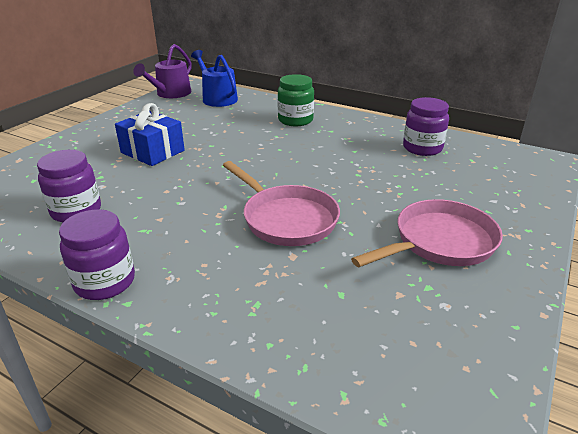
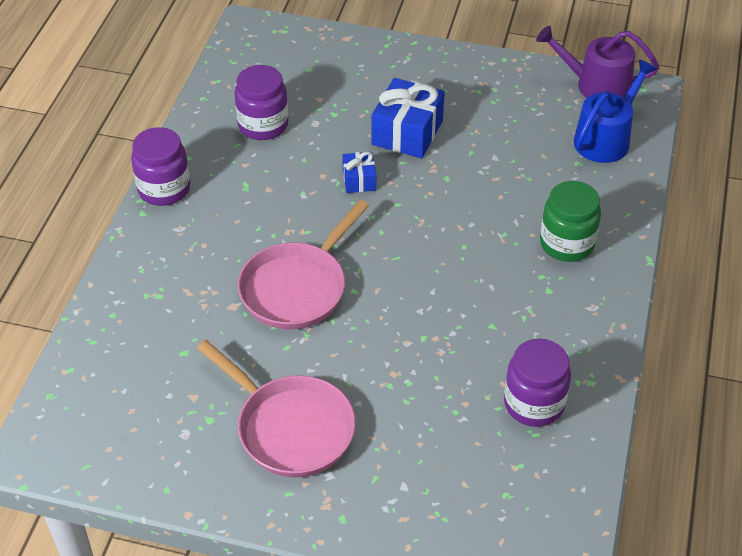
camera: 75 degrees right, 15 degrees up
none -> blue gift [342,151,376,193]

